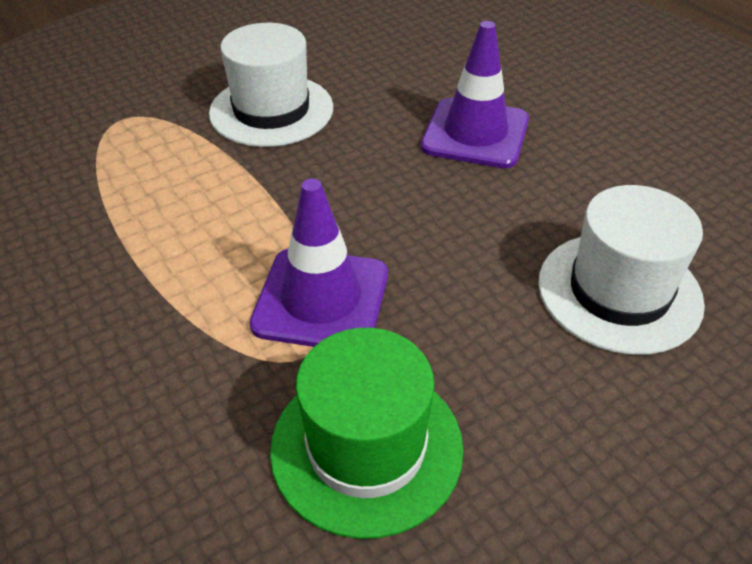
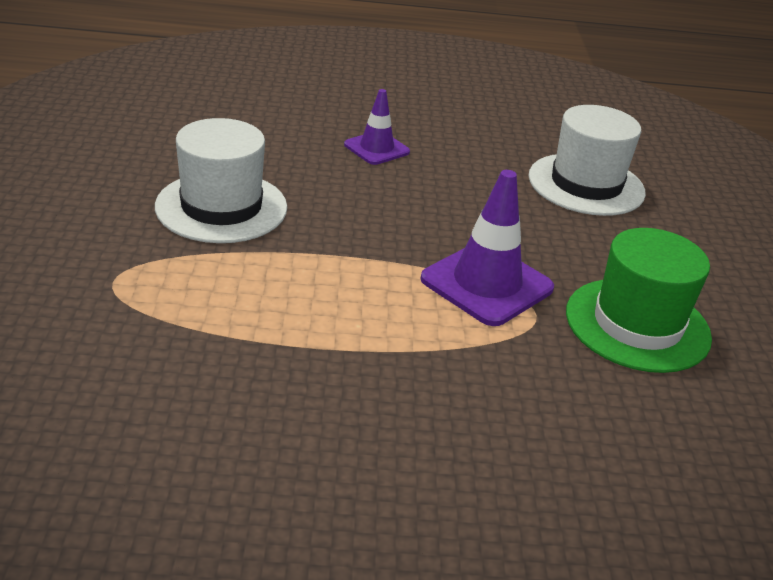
camera: 60 degrees left, 10 degrees down
purple traffic cone [421,21,529,168] -> purple traffic cone [344,89,410,165], size x0.61

